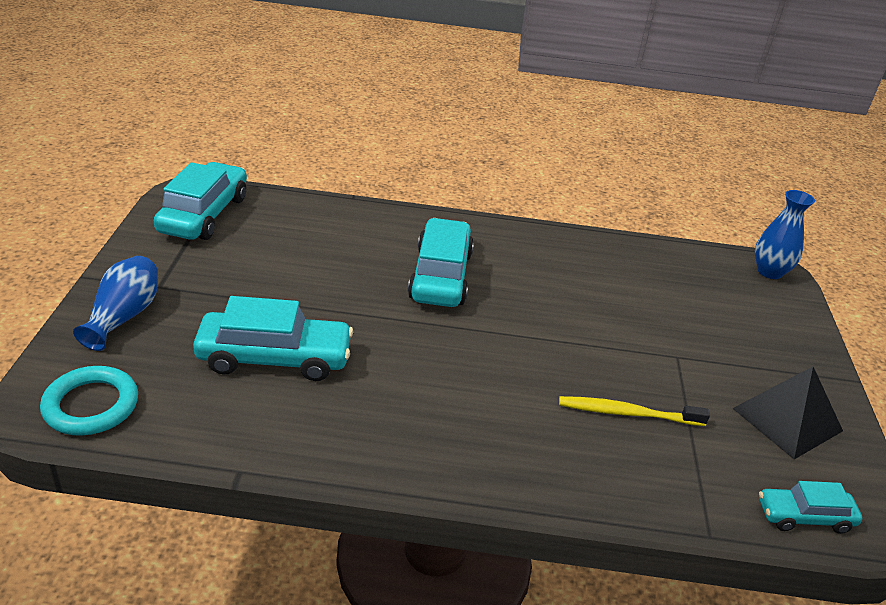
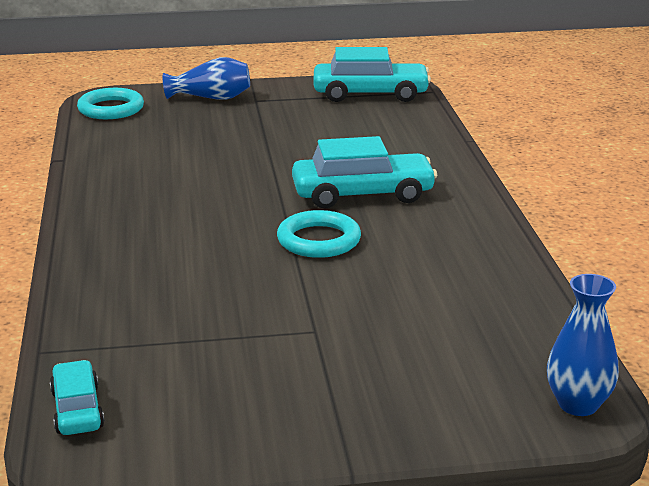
camera: 80 degrees right, 10 degrees down
turquoise car [193,296,353,381] -> none
yellow toothbrush [559,396,710,426] -> none
black pyramid [732,367,843,459] -> none
none -> turquoise ring [277,210,361,258]

